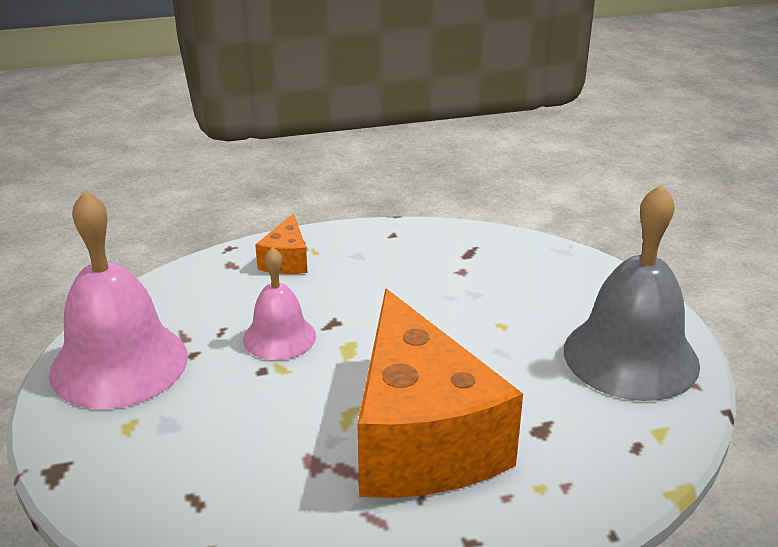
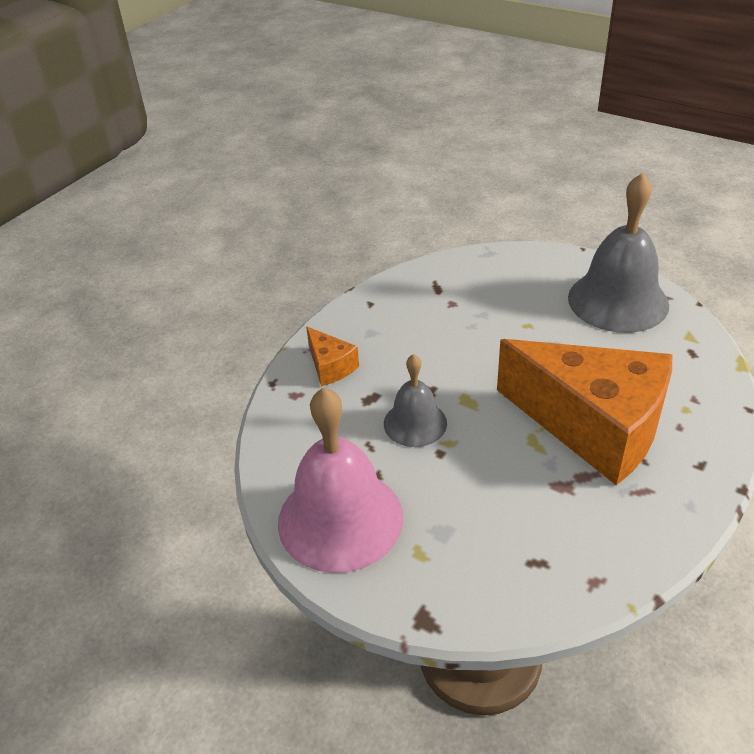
camera: 40 degrees left, 10 degrees up
pink bell [243,247,316,360] -> grey bell [384,354,447,447]

